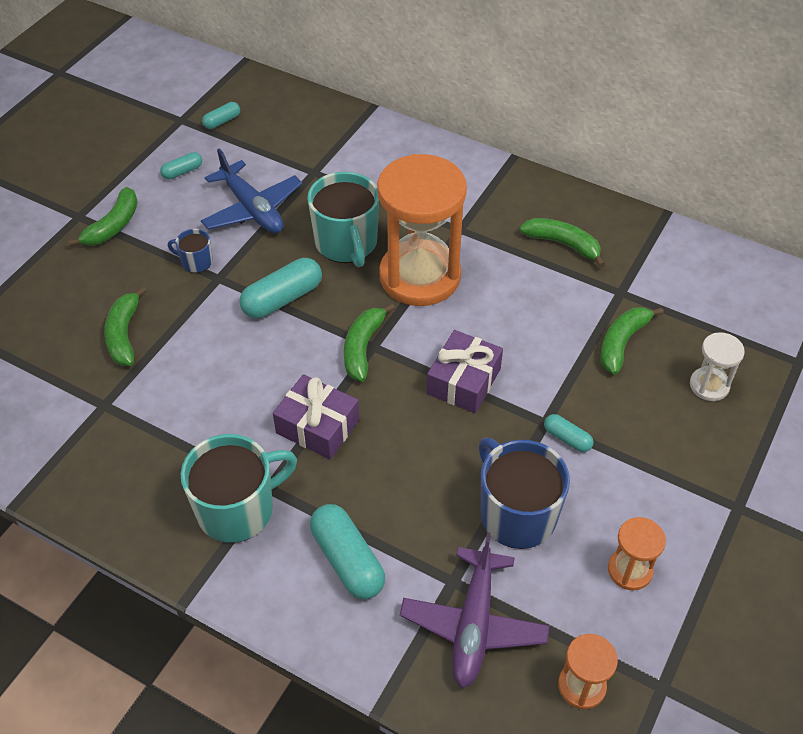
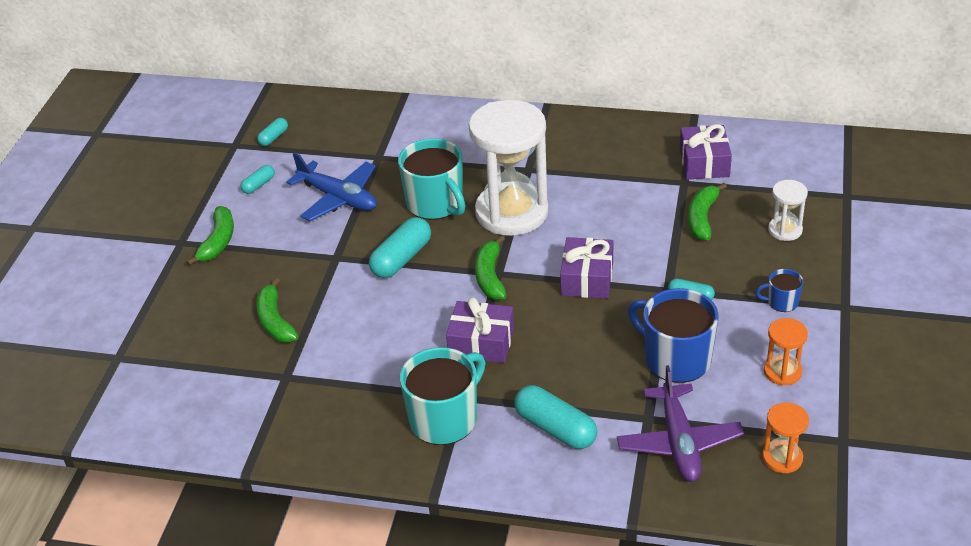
camera: 15 degrees left, 10 degrees down
blue mug [167,229,213,273] -> blue mug moved to [755,269,803,312]
orange hourglass [377,154,467,306] -> white hourglass [469,100,549,236]
green banana [519,218,605,267] -> none
none -> purple gift [680,124,732,179]

